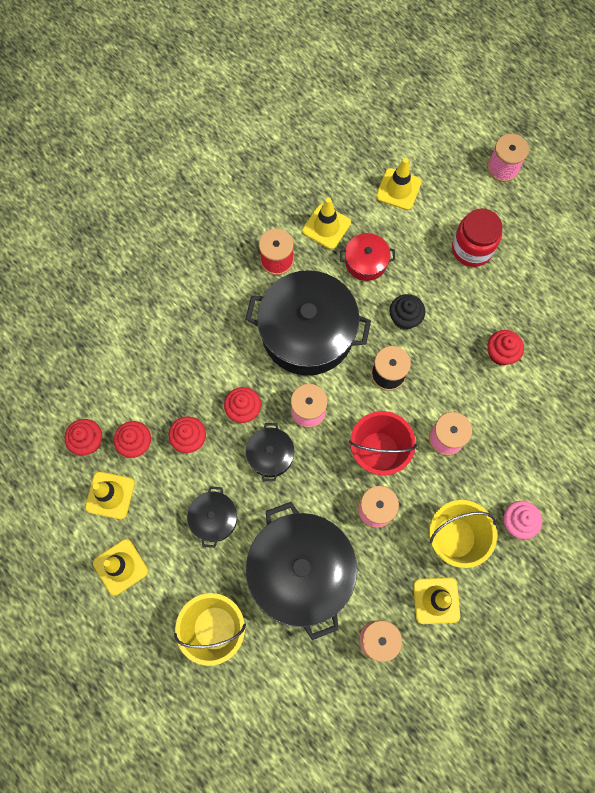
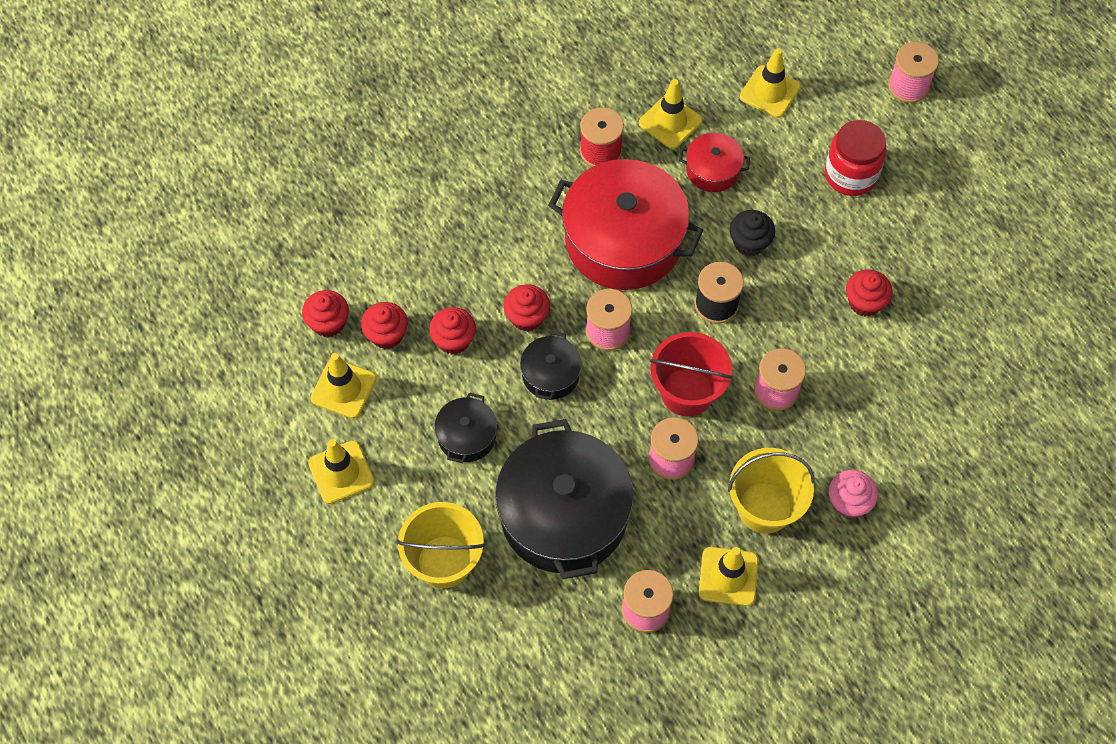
camera: 10 degrees right, 10 degrees down
black pot [245,270,371,376] -> red pot [548,159,703,290]

